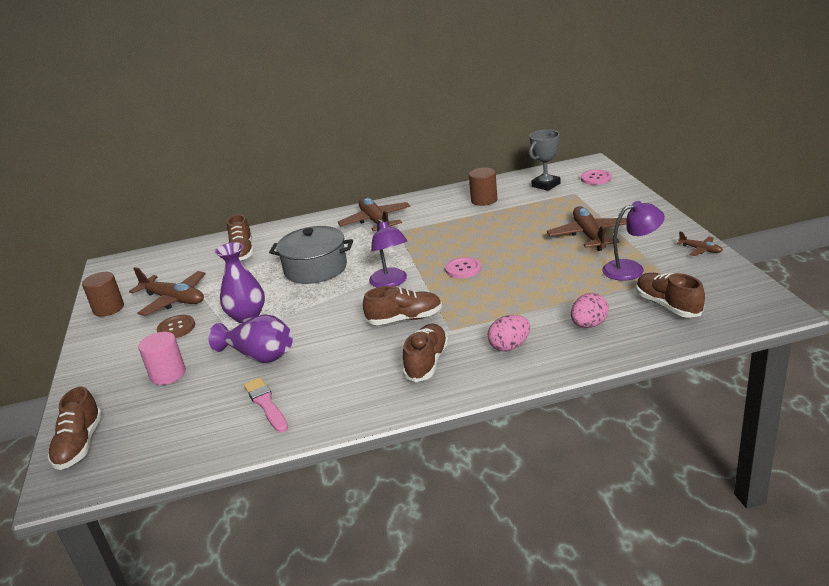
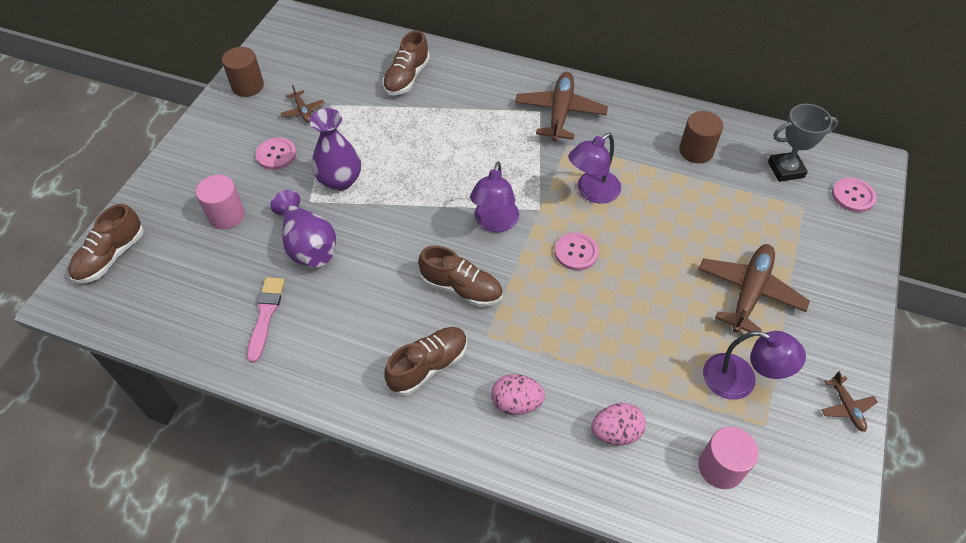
camera: 30 degrees right, 25 degrees up
brown plane [129,267,206,316] -> brown plane [280,85,324,122], size x0.49
brown button [157,315,195,338] -> pink button [255,138,296,170]
grey pot [269,226,353,284] -> none
brown shoe [636,273,705,318] -> pink cylinder [698,427,759,489]
none -> purple lamp [568,133,621,204]

